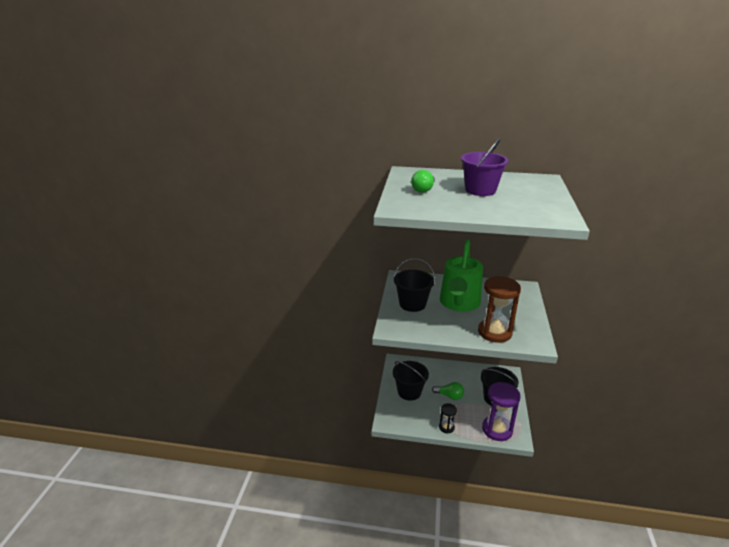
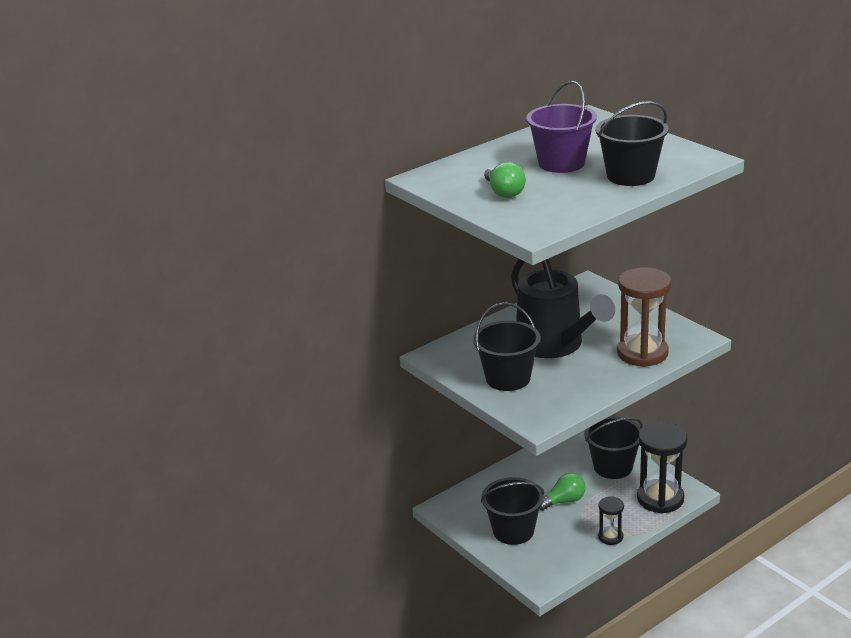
camera: 45 degrees left, 0 degrees up
green watering can [440,240,483,312] -> black watering can [511,259,615,358]
purple hourglass [482,382,520,441] -> black hourglass [637,422,688,514]
none -> black bucket [596,101,669,186]

